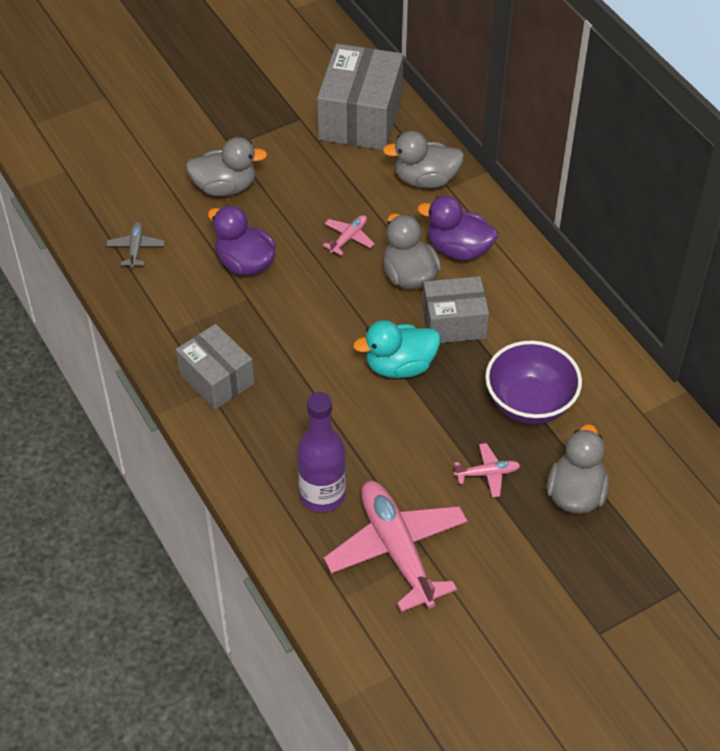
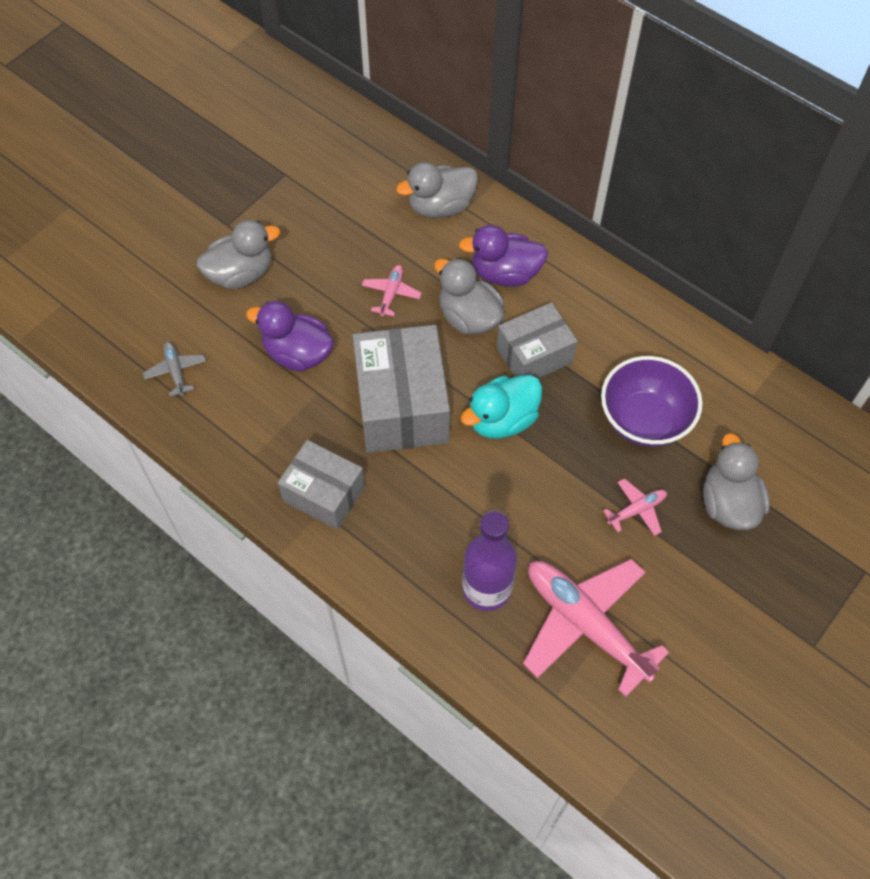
camera: 20 degrees left, 10 degrees up
grey box [317,44,404,150] -> grey box moved to [353,325,450,453]

